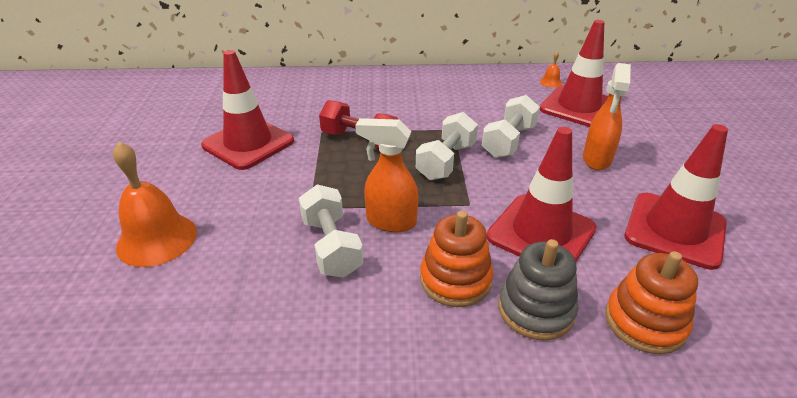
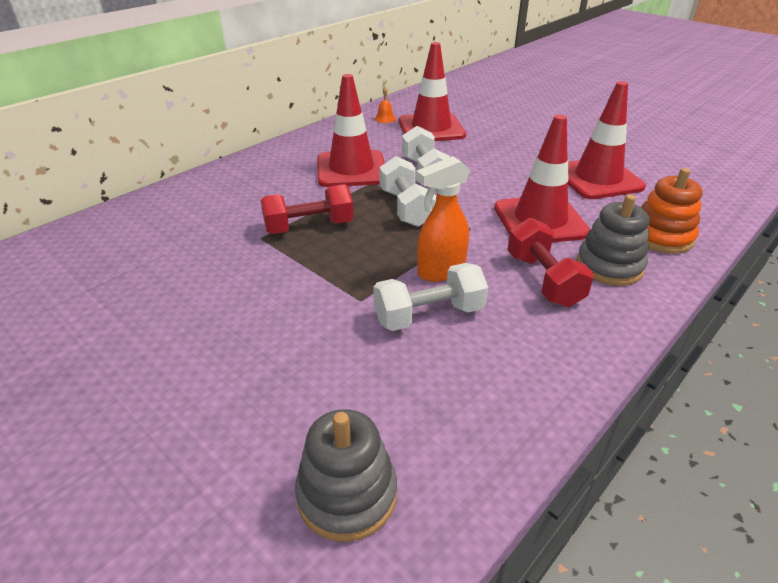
camera: 45 degrees left, 0 degrees up
orange bell [113,142,197,267] -> none
red traffic cone [201,50,294,170] -> red traffic cone moved to [317,74,385,187]
white dumbbell [299,184,363,278] -> white dumbbell turned 45 degrees counterclockwise [373,263,488,331]
orange stacking toy [420,211,493,307] -> red dumbbell [508,218,594,307]
orange spray bottle [583,63,631,170] -> none
none -> grey stacking toy [295,409,397,542]

